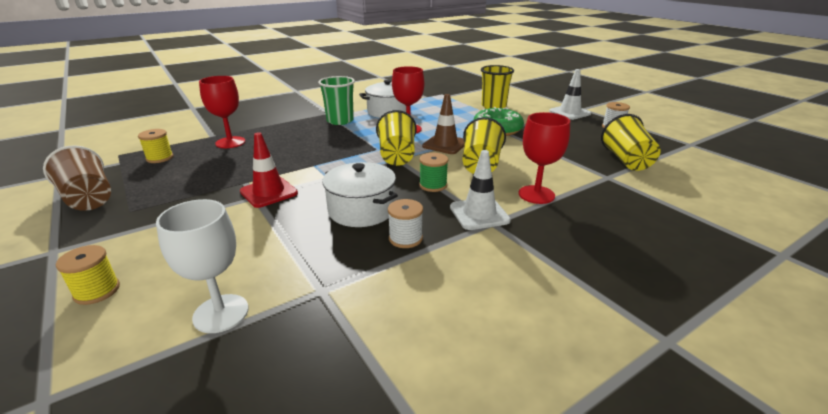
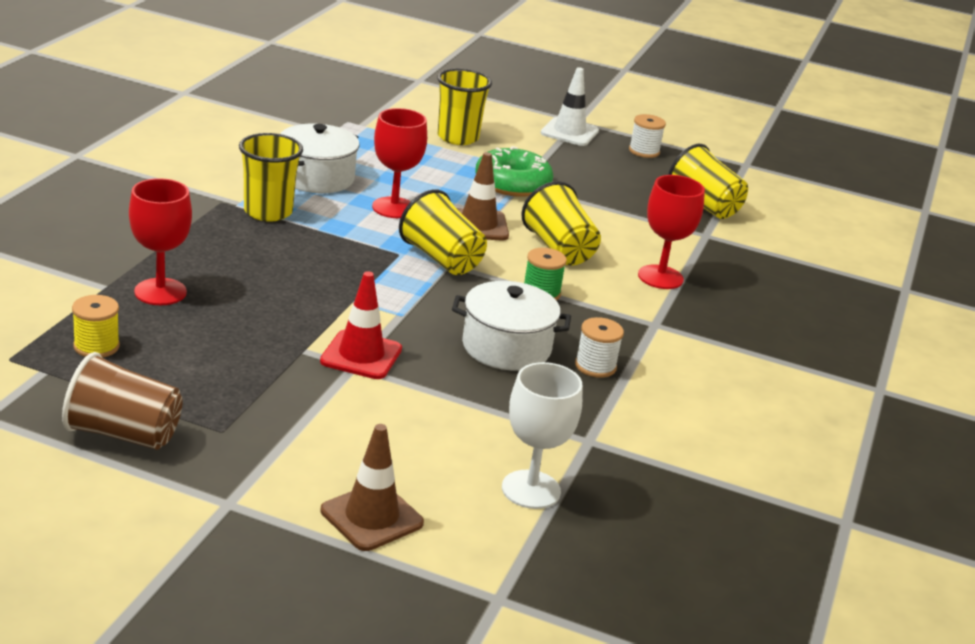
camera: 40 degrees left, 0 degrees up
yellow spool [56,245,120,305] -> brown traffic cone [321,424,424,551]
green cup [318,76,355,125] -> yellow cup [239,133,303,222]
white traffic cone [450,150,511,230] -> none

